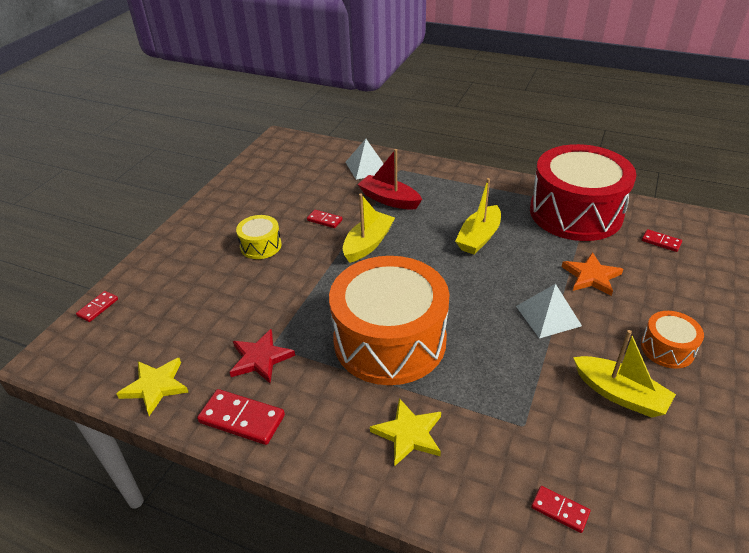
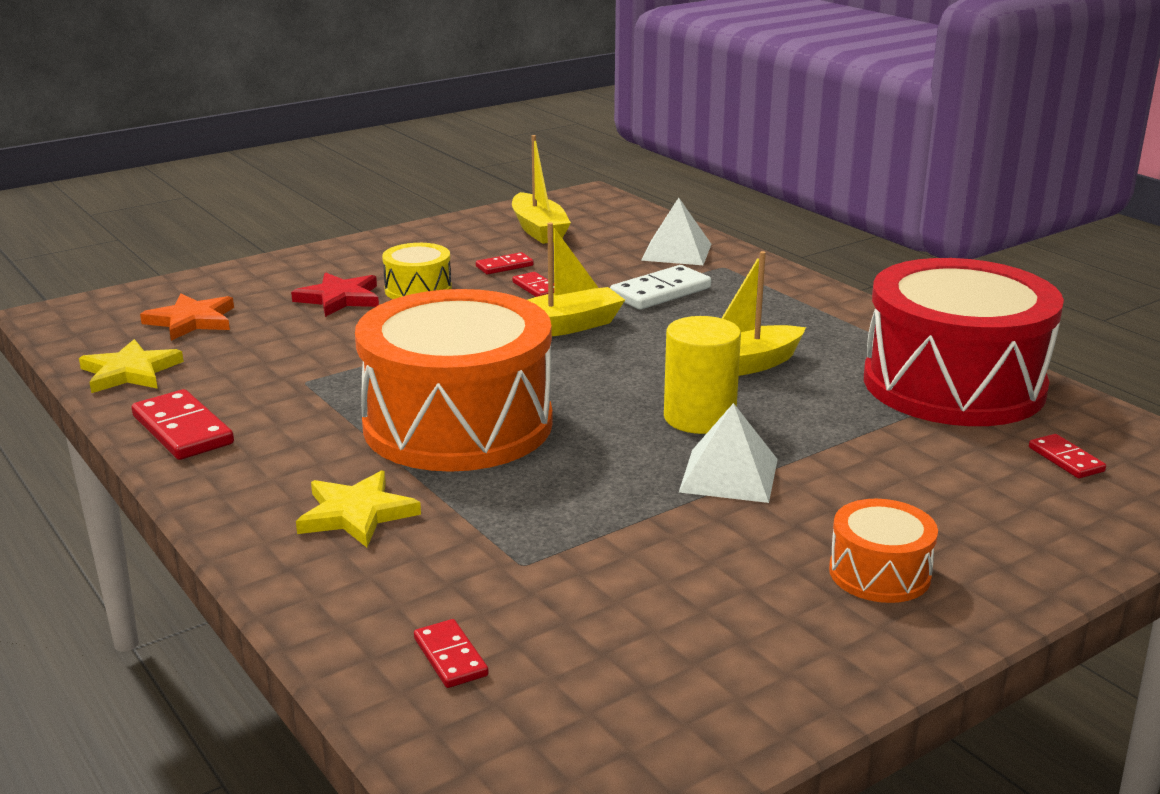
camera: 30 degrees right, 15 degrees down
red domino [76,291,118,322] -> red domino moved to [476,252,534,274]
red star [230,329,295,383] -> red star moved to [291,272,379,317]
red boat [358,149,422,210] -> white domino [610,265,711,310]
orange star [562,252,623,296] -> orange star moved to [140,293,234,341]
yellow boat [573,330,676,418] -> yellow boat moved to [512,135,571,244]
none -> yellow cylinder [664,316,741,434]

